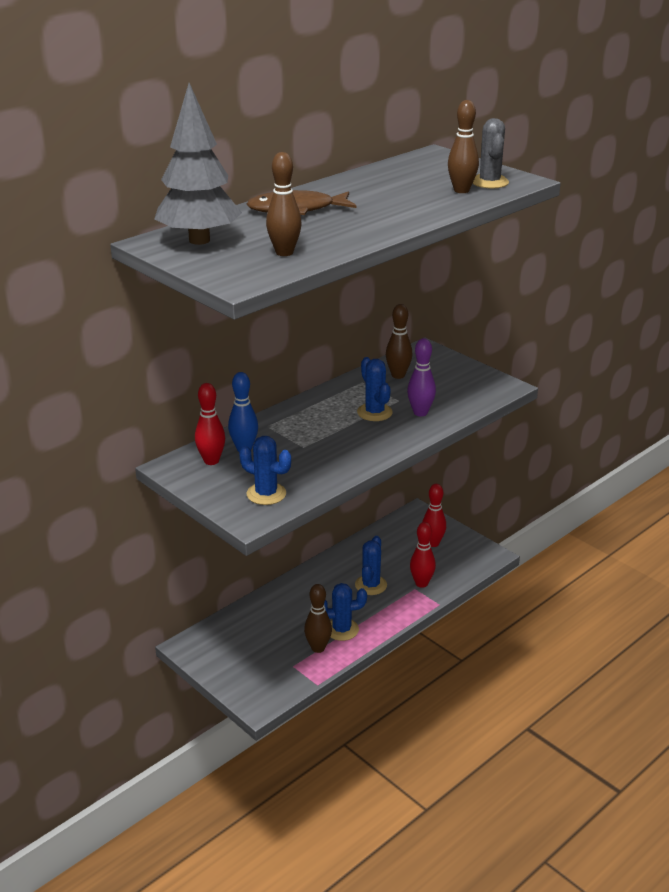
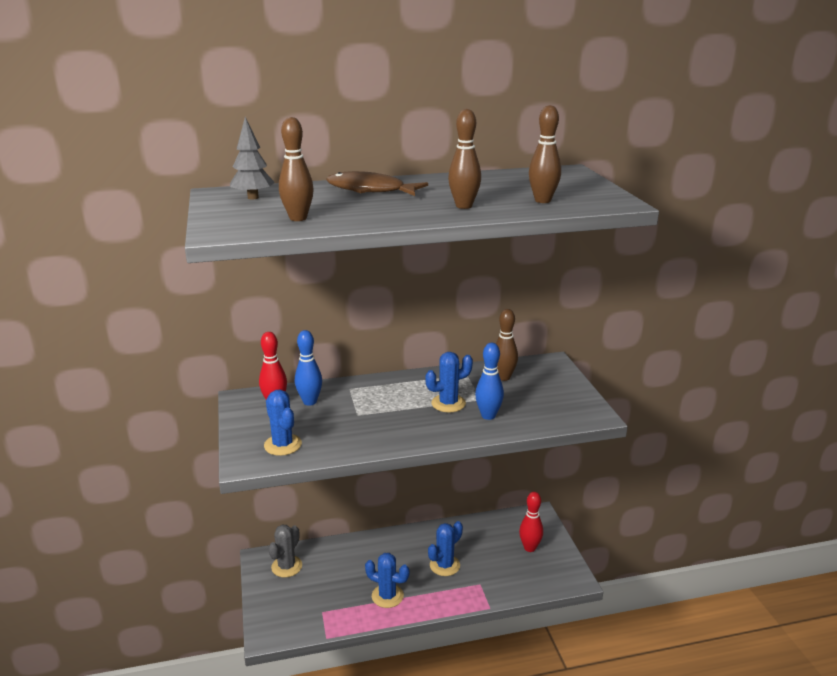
camera: 30 degrees right, 5 degrees down
grey tree [155,83,242,245] -> grey tree [230,117,275,200], size x0.55
brown bowling pin [304,584,332,653] -> brown bowling pin moved to [448,109,481,209]
blue cactus [357,357,393,421] -> blue cactus turned 60 degrees clockwise [425,352,473,412]
purple bowling pin [407,338,436,416] -> blue bowling pin [475,343,504,420]
red bowling pin [410,522,436,588] -> none
grey cactus [472,118,509,188] -> grey cactus moved to [268,525,302,577]

